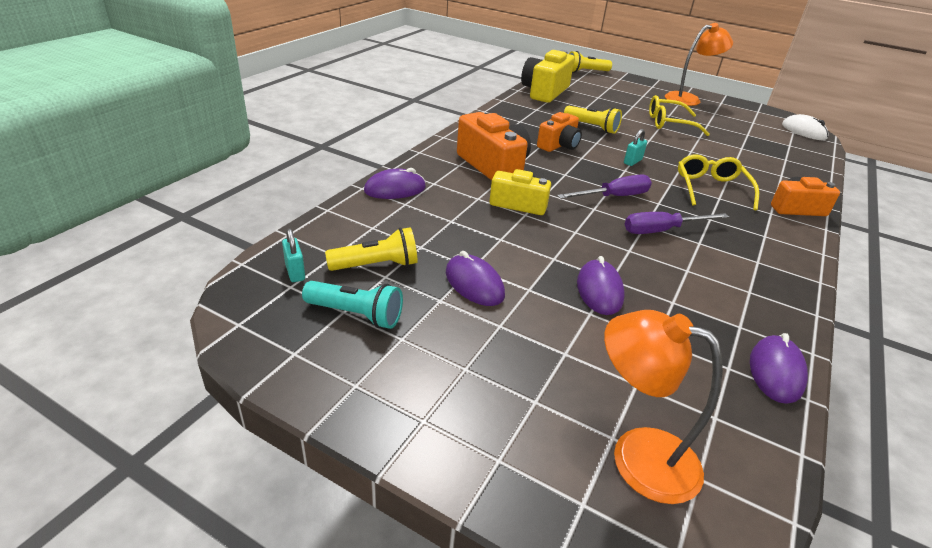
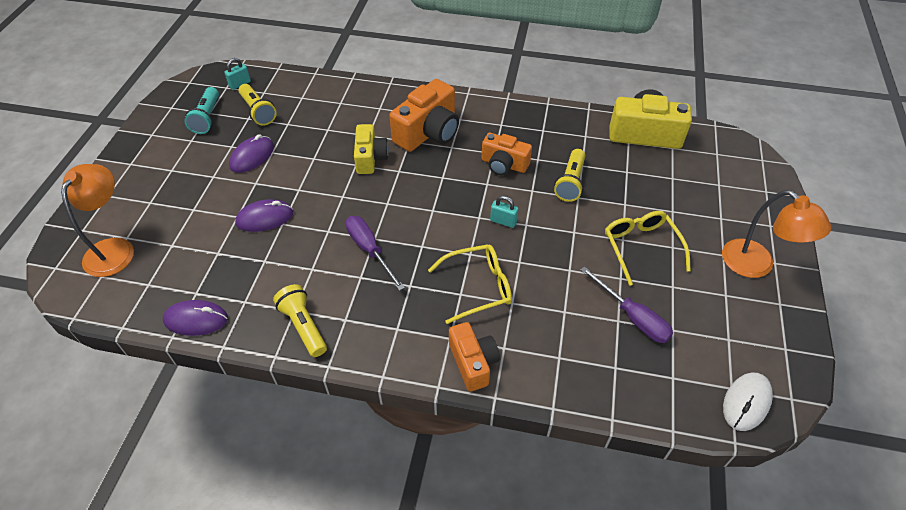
camera: 75 degrees right, 15 degrees up
purple mouse [364,168,426,199] -> none
purple screwdriver [557,174,652,199] -> purple screwdriver moved to [580,266,673,343]
yellow flashlight [569,51,612,73] -> yellow flashlight moved to [273,284,327,357]

